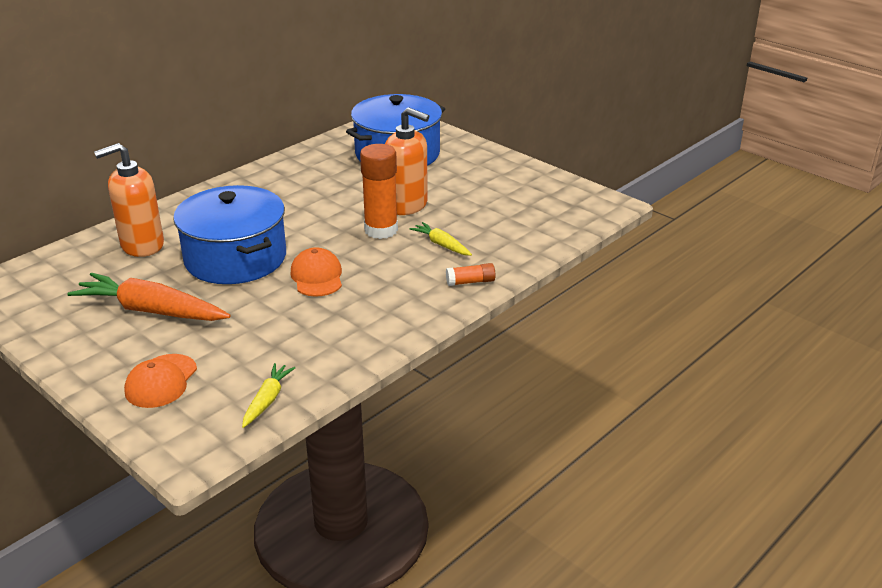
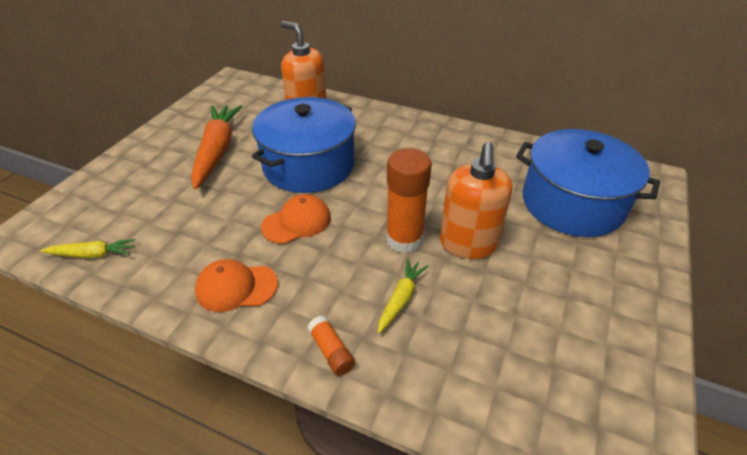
camera: 70 degrees right, 10 degrees up
orange cap [124,354,197,408] -> orange cap moved to [195,259,278,312]

